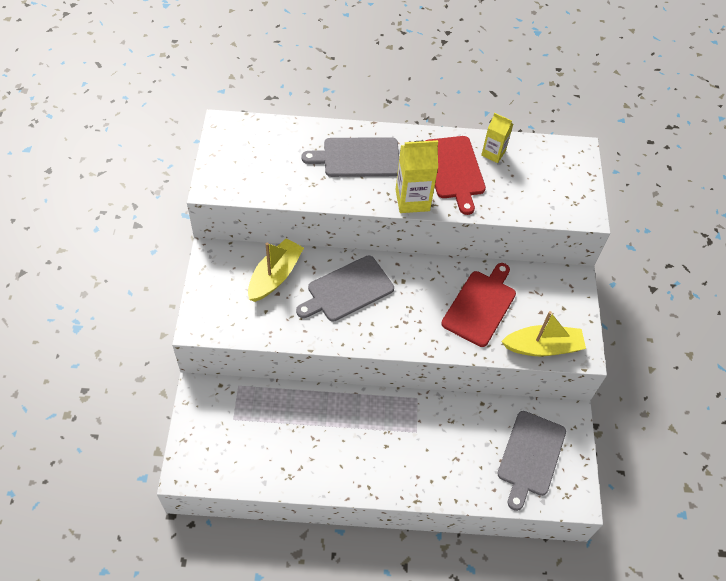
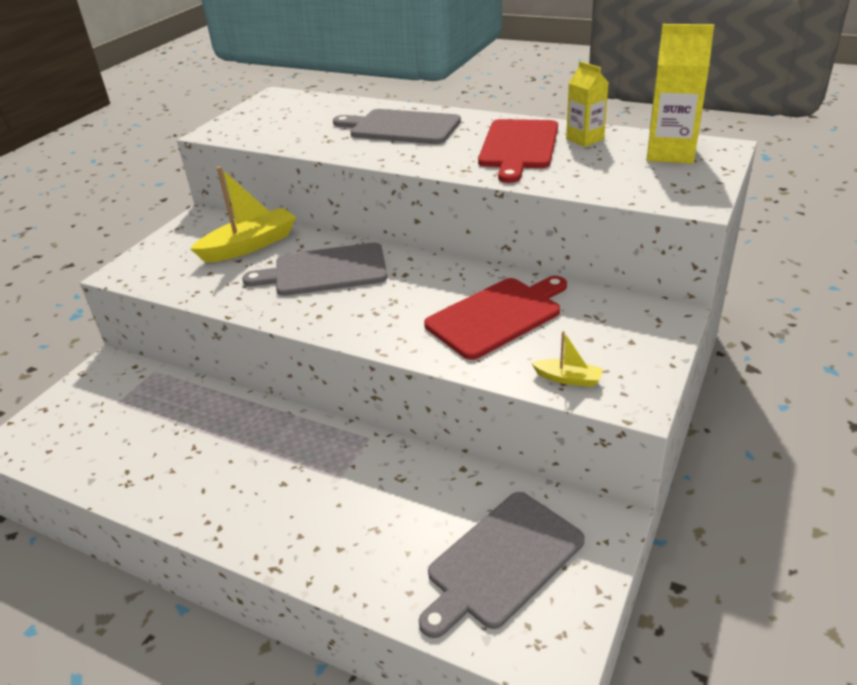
camera: 30 degrees right, 20 degrees down
yellow carton [395,140,438,213] -> yellow carton moved to [647,24,714,164]
yellow boat [501,311,586,356] -> yellow boat [531,331,603,387], size x0.49

